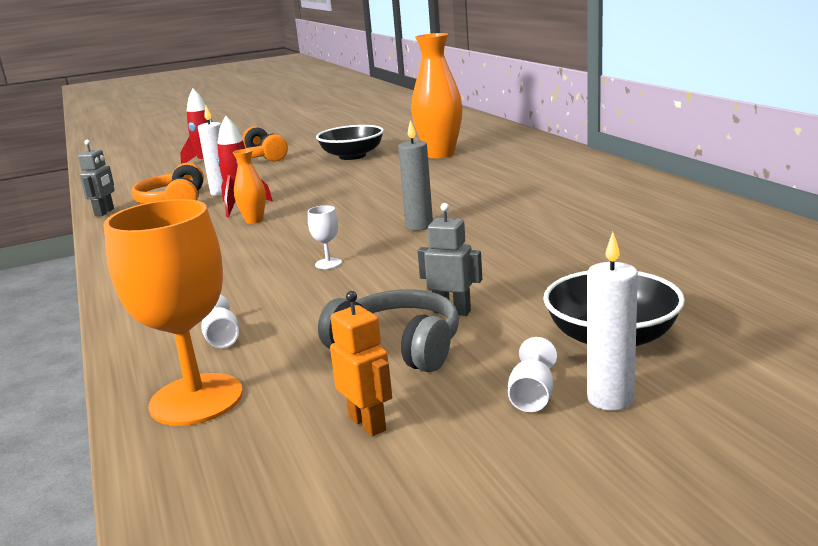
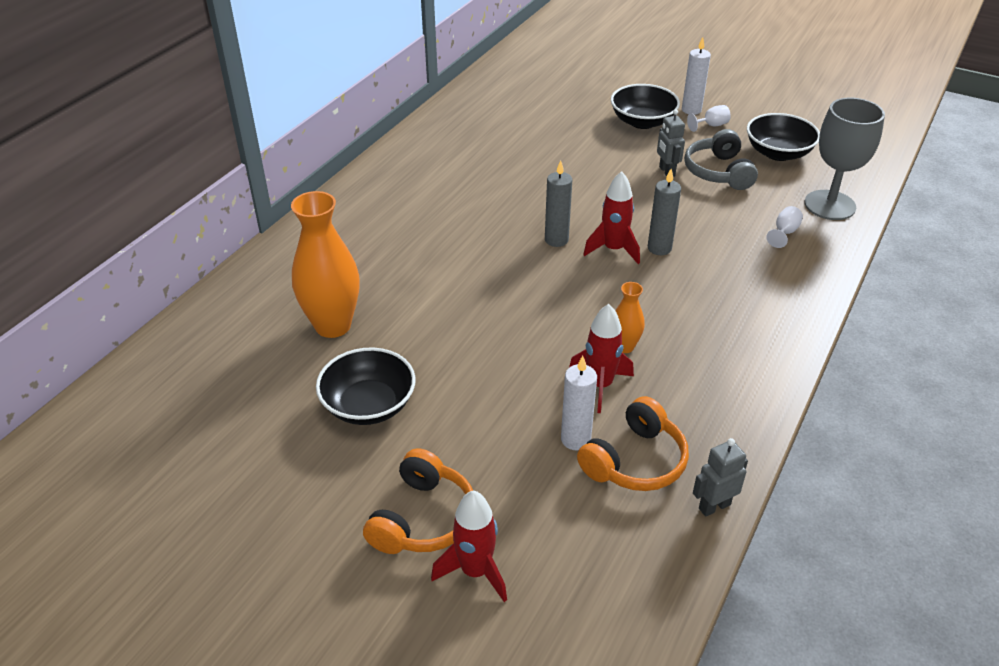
camera: 130 degrees left, 20 degrees up
orange goblet [104,199,243,426] -> grey goblet [804,98,885,220]
white goblet [308,205,342,269] -> grey candle [648,169,681,255]
orange robot [330,291,392,436] -> black bowl [747,113,820,161]
none -> red rocket [583,171,640,264]

